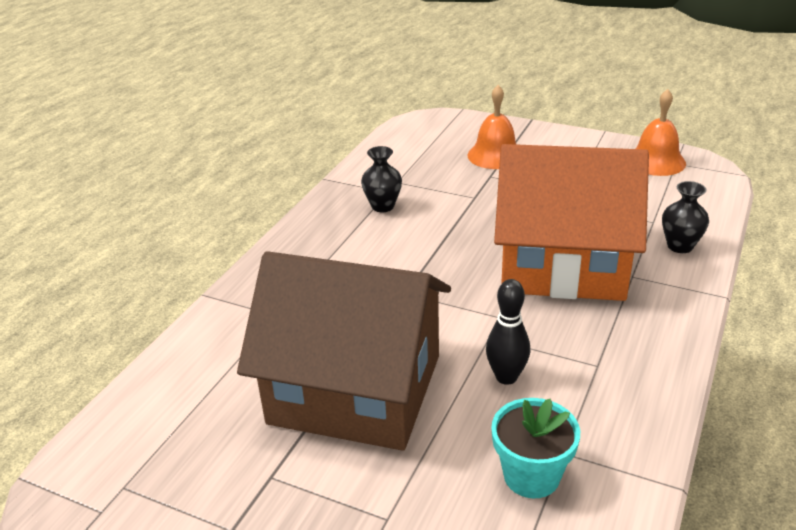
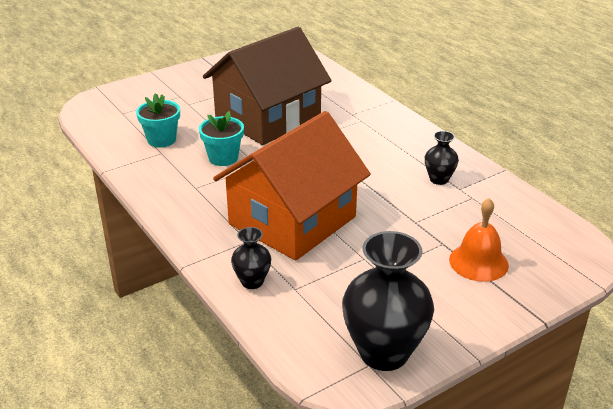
camera: 120 degrees right, 0 degrees up
black bowling pin [486,279,530,385] -> turquoise flower pot [199,111,244,166]
orange bell [635,89,686,176] -> black vase [342,231,434,371]

